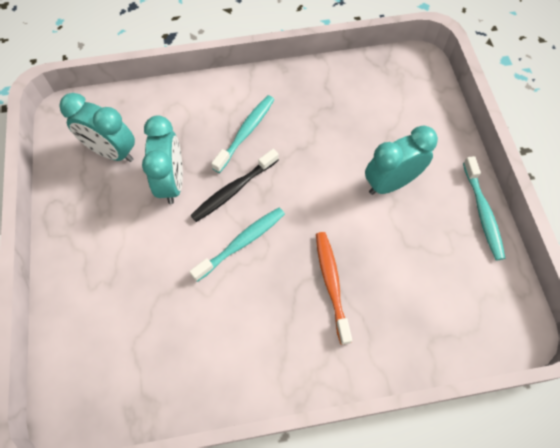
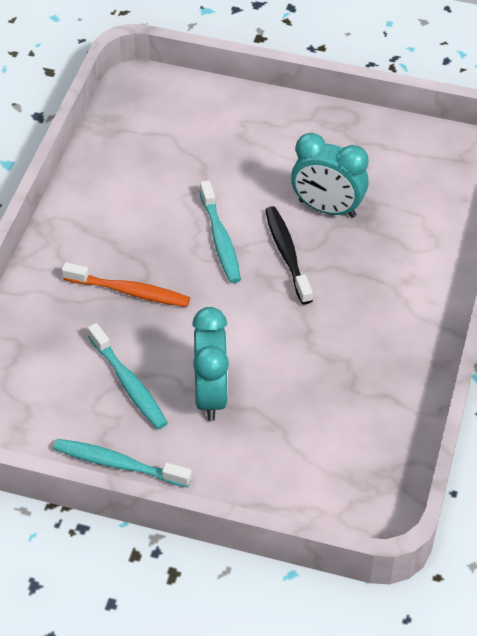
camera: 115 degrees right, 15 degrees down
turquoise clock [59,93,135,162] -> none
turquoise toothbrush [211,95,274,173] -> turquoise toothbrush moved to [88,323,168,429]

